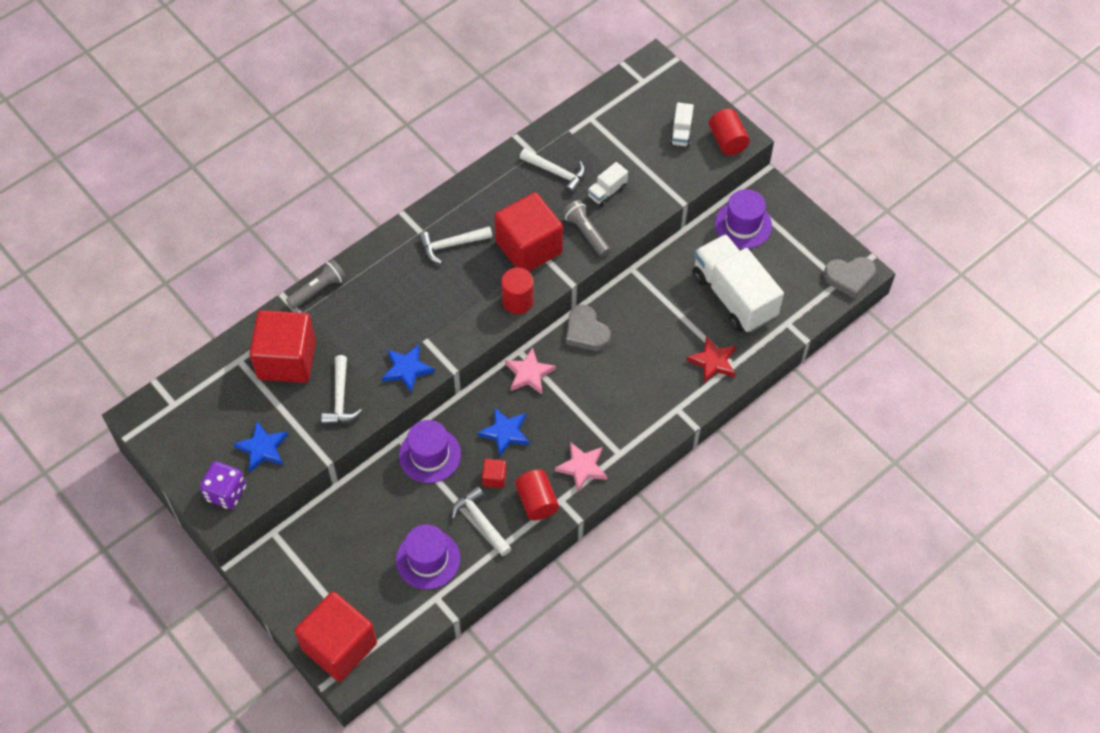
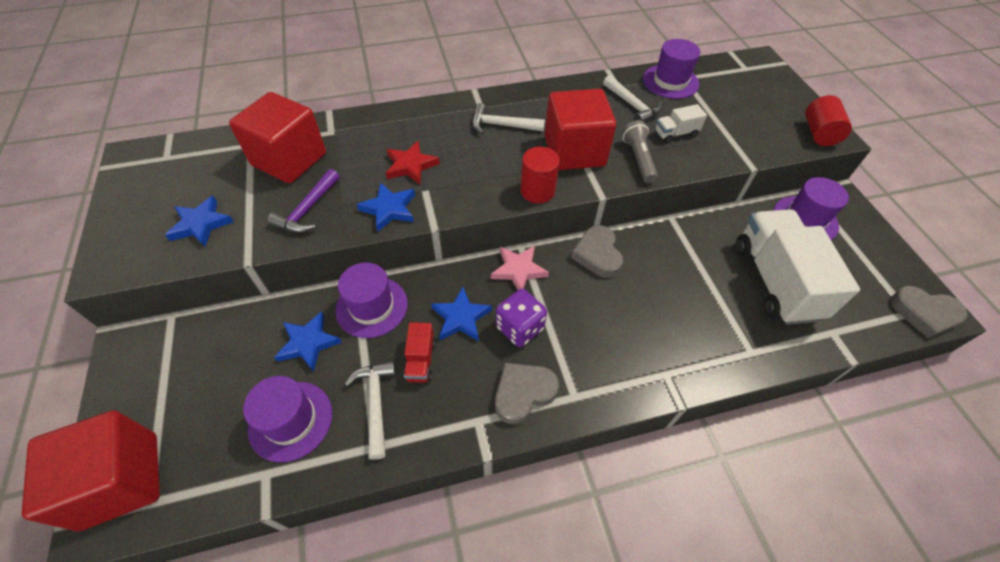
camera: 25 degrees right, 5 degrees down
purple dice [200,461,246,509] -> purple dice moved to [496,289,547,347]
grey flashlight [286,259,346,309] -> none
white hammer [321,355,362,425] -> purple hammer [268,169,339,233]
red cube [482,459,506,488] -> red truck [404,322,436,383]
red cylinder [515,469,559,520] -> none
pink star [555,442,607,492] -> grey heart [495,363,559,424]
white truck [670,103,694,147] -> none
red star [687,336,736,384] -> red star moved to [386,141,440,184]
none -> blue star [274,311,342,372]
none -> purple hat [643,39,700,99]

